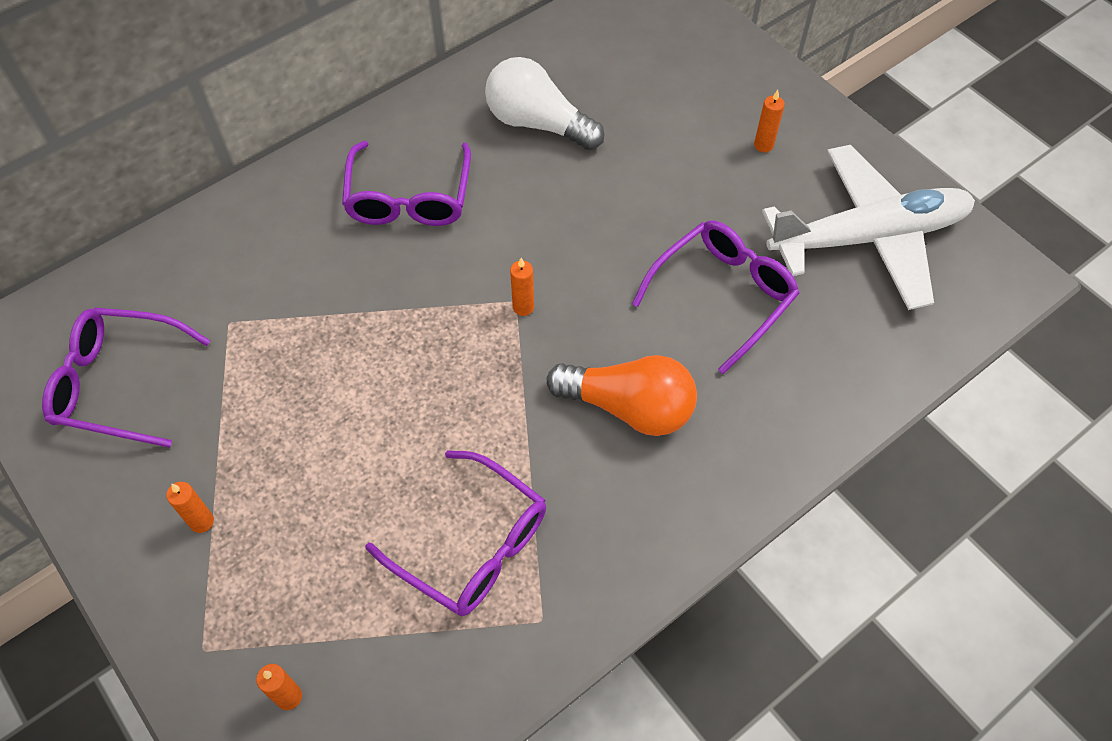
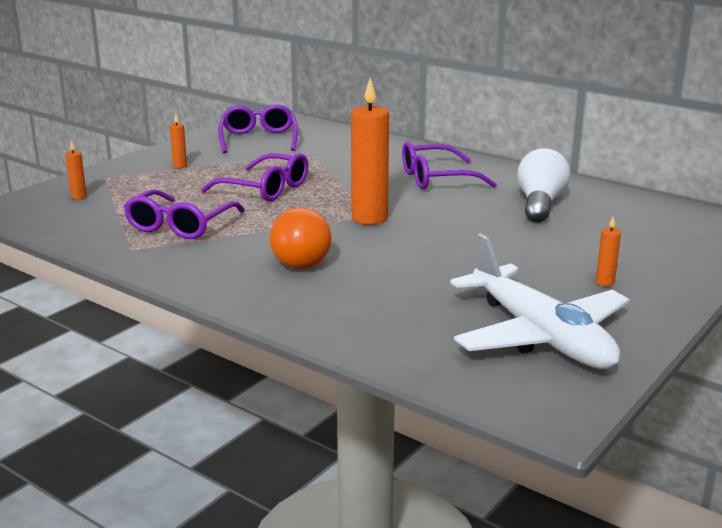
camera: 75 degrees right, 35 degrees down
orange candle [510,258,534,316] -> orange candle [351,78,389,225], size x2.28
purple glasses [632,221,800,374] -> purple glasses moved to [201,153,308,201]

